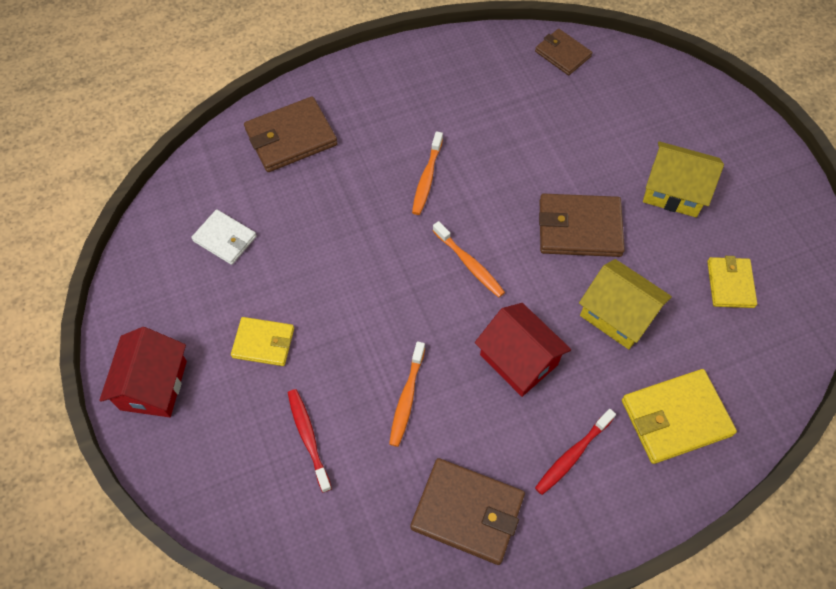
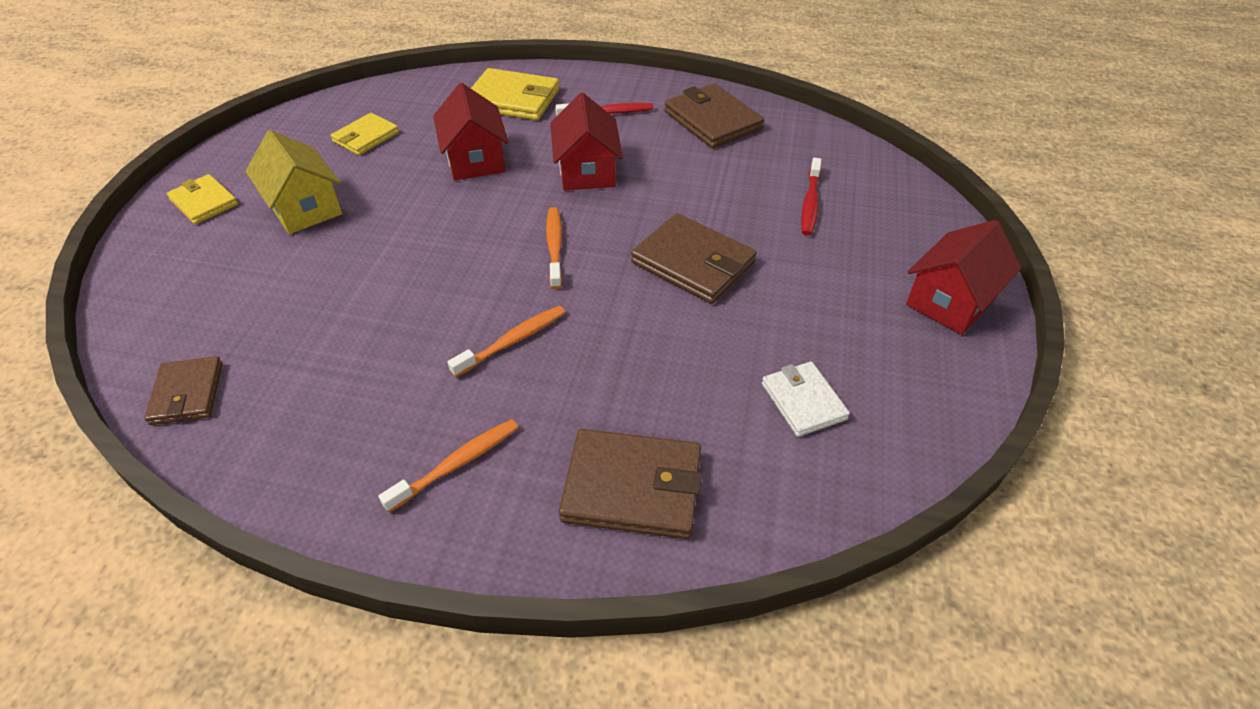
camera: 145 degrees left, 15 degrees down
yellow wallet [231,317,294,366] -> yellow wallet moved to [167,174,238,224]
orange toothbrush [389,342,425,447] -> orange toothbrush moved to [378,419,519,512]
brown wallet [539,194,625,257] -> brown wallet moved to [631,213,757,304]
yellow house [579,259,672,349] -> red house [433,83,509,180]

